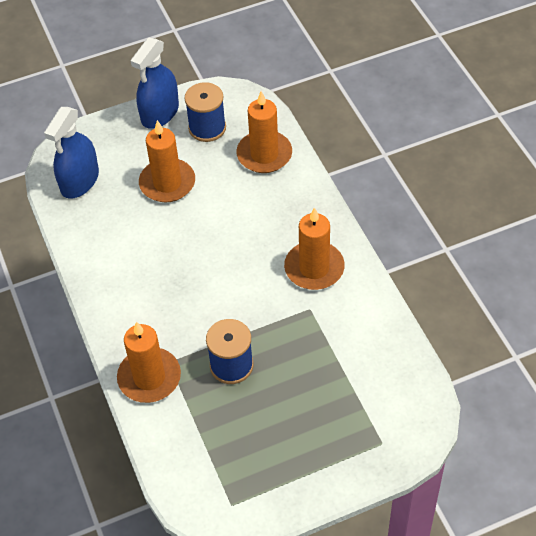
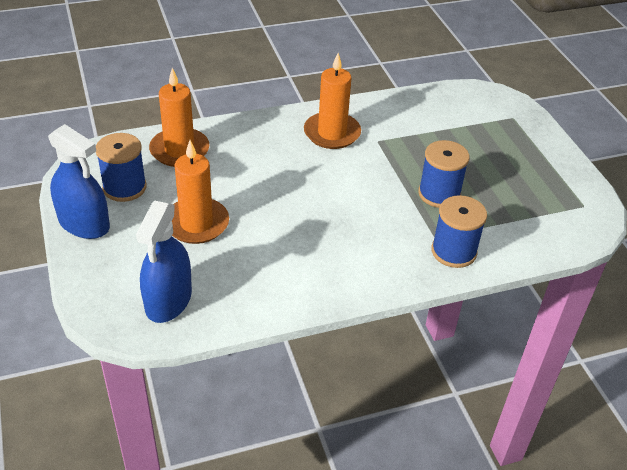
camera: 90 degrees left, 10 degrees down
blue spray bottle [44,107,99,199] -> blue spray bottle turned 75 degrees clockwise [136,201,192,323]
orange candle [117,321,181,403] -> blue spool [431,195,487,268]

